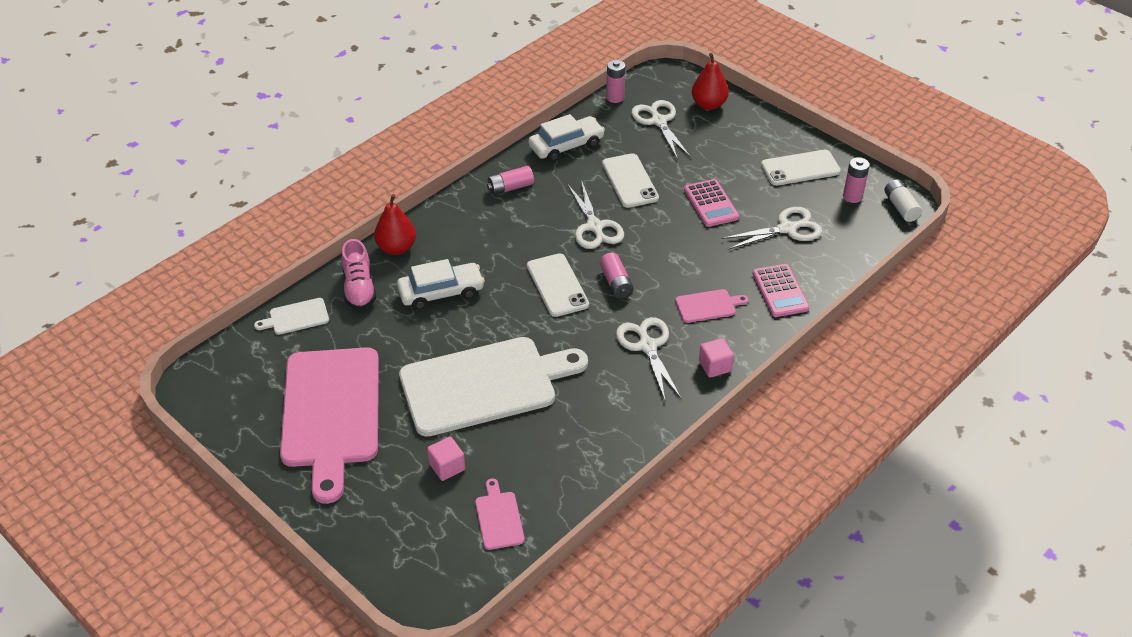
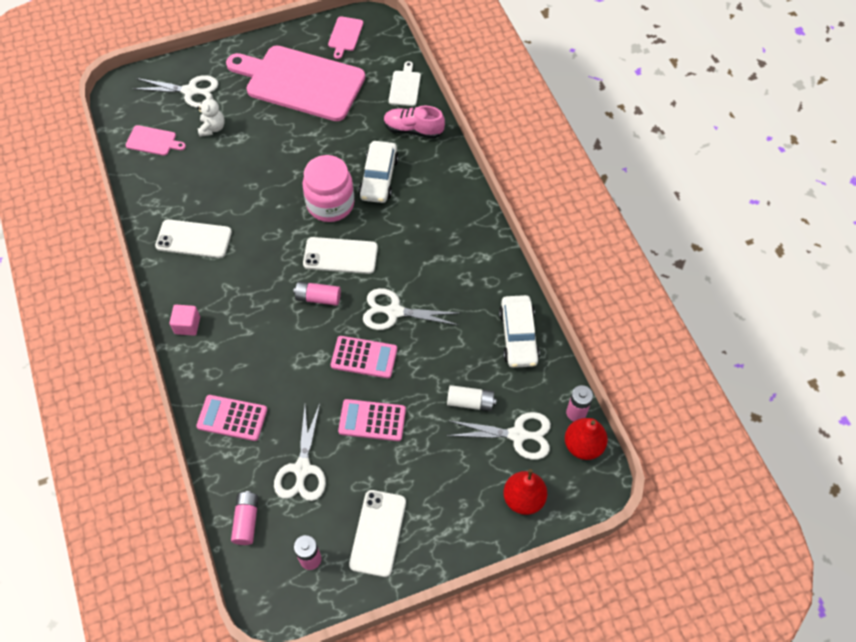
camera: 115 degrees right, 15 degrees up
red pear [374,194,416,255] -> red pear moved to [565,418,608,460]
white cutting board [399,337,588,437] -> none
pink cube [427,436,465,481] -> white teddy bear [197,93,225,137]
pink battery [487,166,534,195] -> pink battery moved to [231,491,259,545]
white phone [602,153,659,208] -> white phone moved to [155,219,232,258]
white scissors [616,317,681,400] -> white scissors moved to [132,75,218,108]
pink cutting board [675,289,749,323] -> pink cutting board moved to [328,16,363,59]
white battery [884,179,922,222] -> white battery moved to [447,385,497,411]
none -> pink jar [302,155,354,222]
none -> pink calculator [331,336,397,378]

